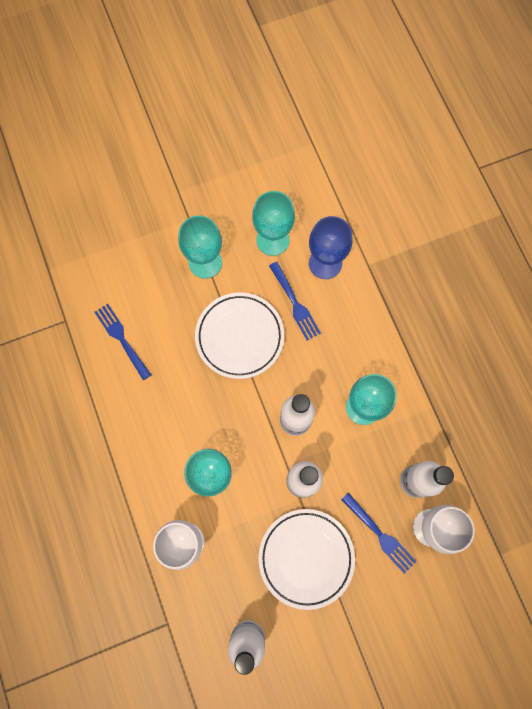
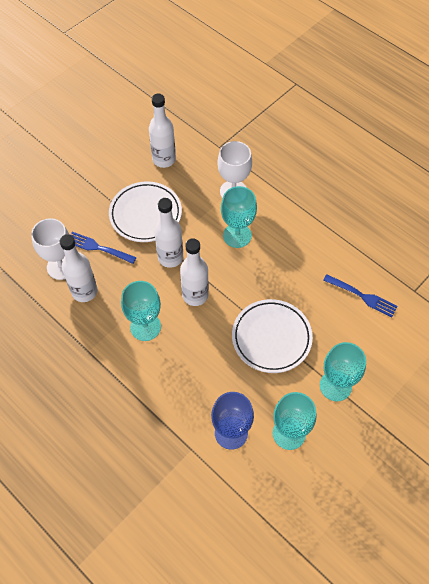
camera: 155 degrees right, 15 degrees down
blue fork [269,262,321,340] -> none

